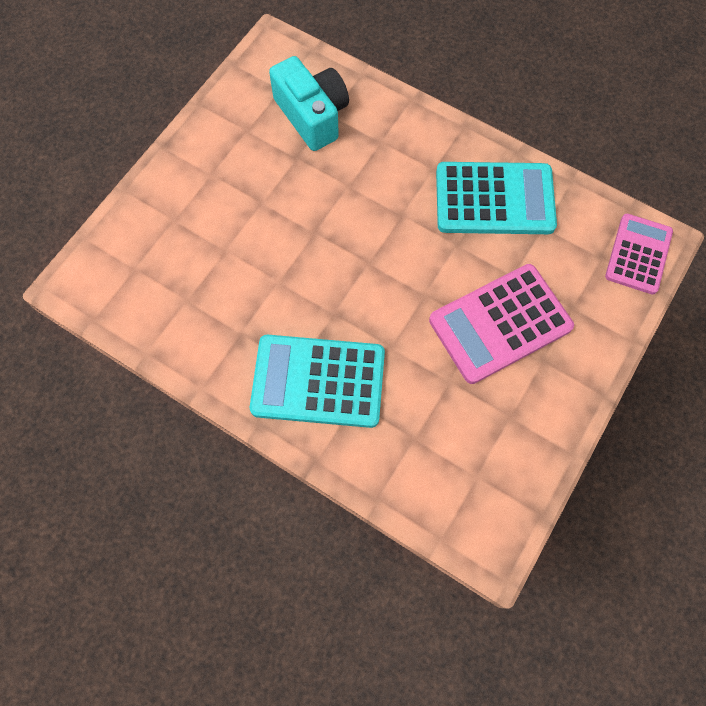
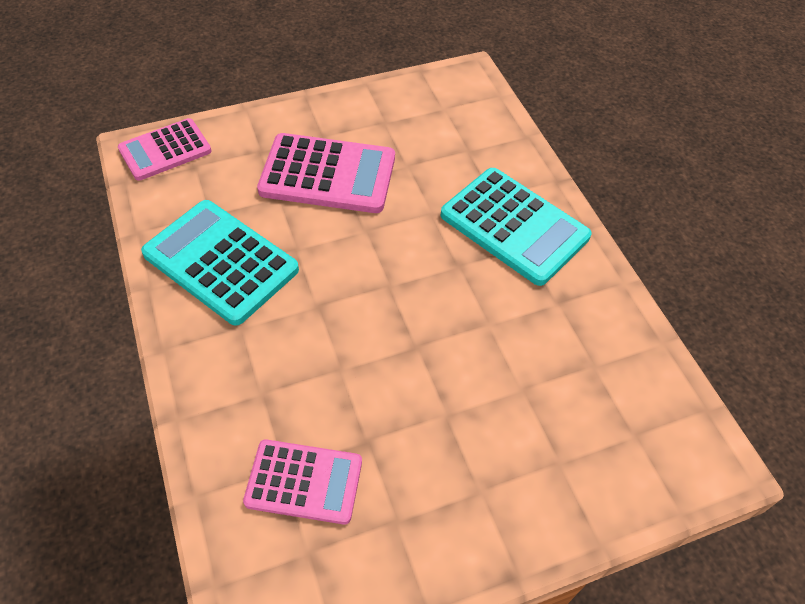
camera: 145 degrees left, 15 degrees down
turquoise camera [269,56,349,151] -> pink calculator [243,439,362,524]

